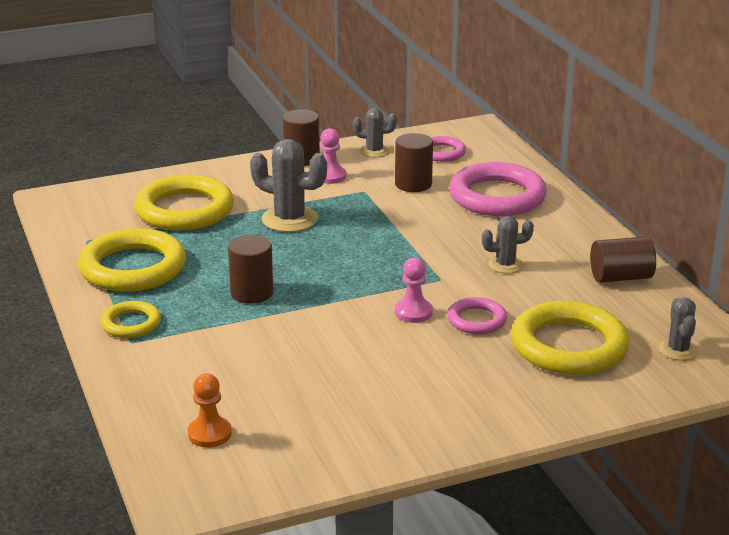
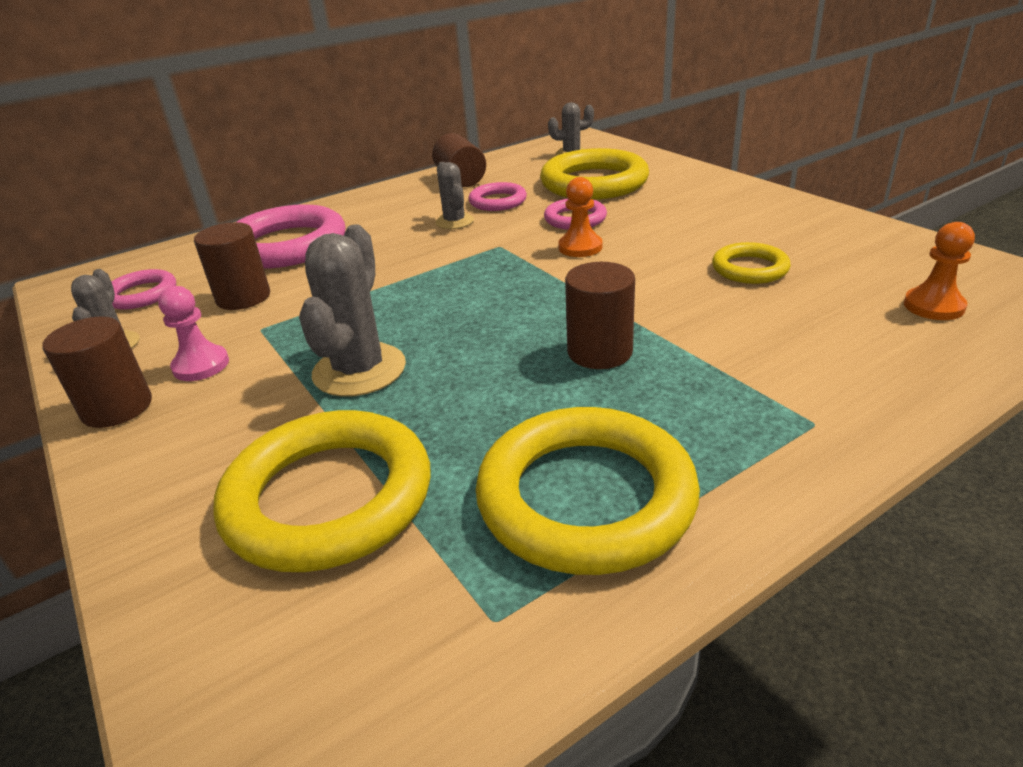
camera: 100 degrees left, 5 degrees up
yellow ring [100,301,161,338] -> yellow ring moved to [712,242,791,284]
pink pawn [395,258,433,323] -> orange pawn [558,177,603,257]
none -> pink ring [468,182,527,211]

